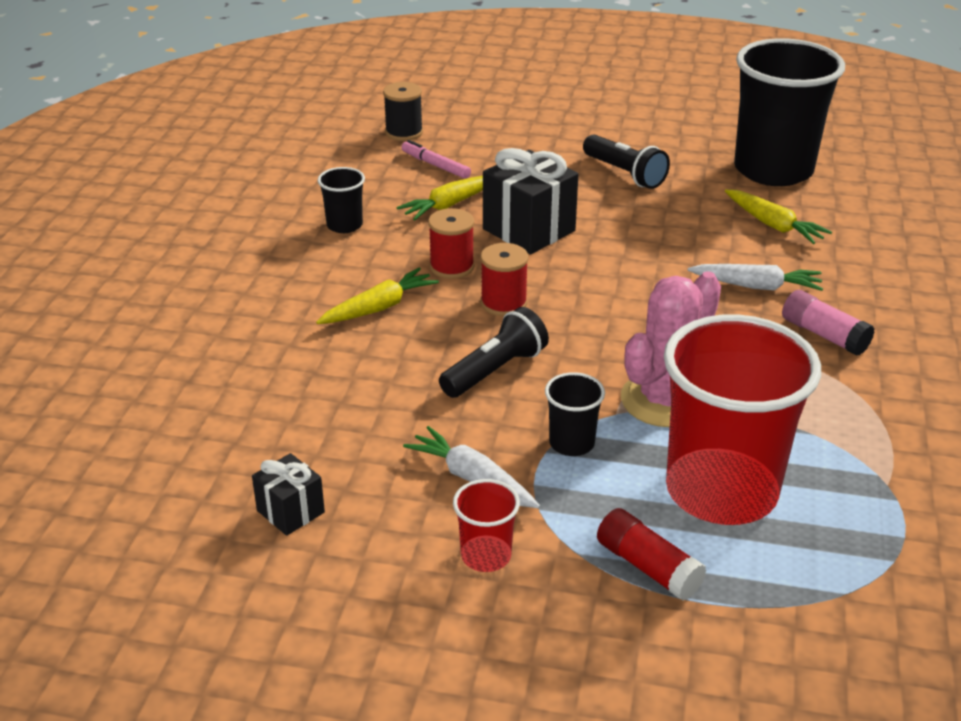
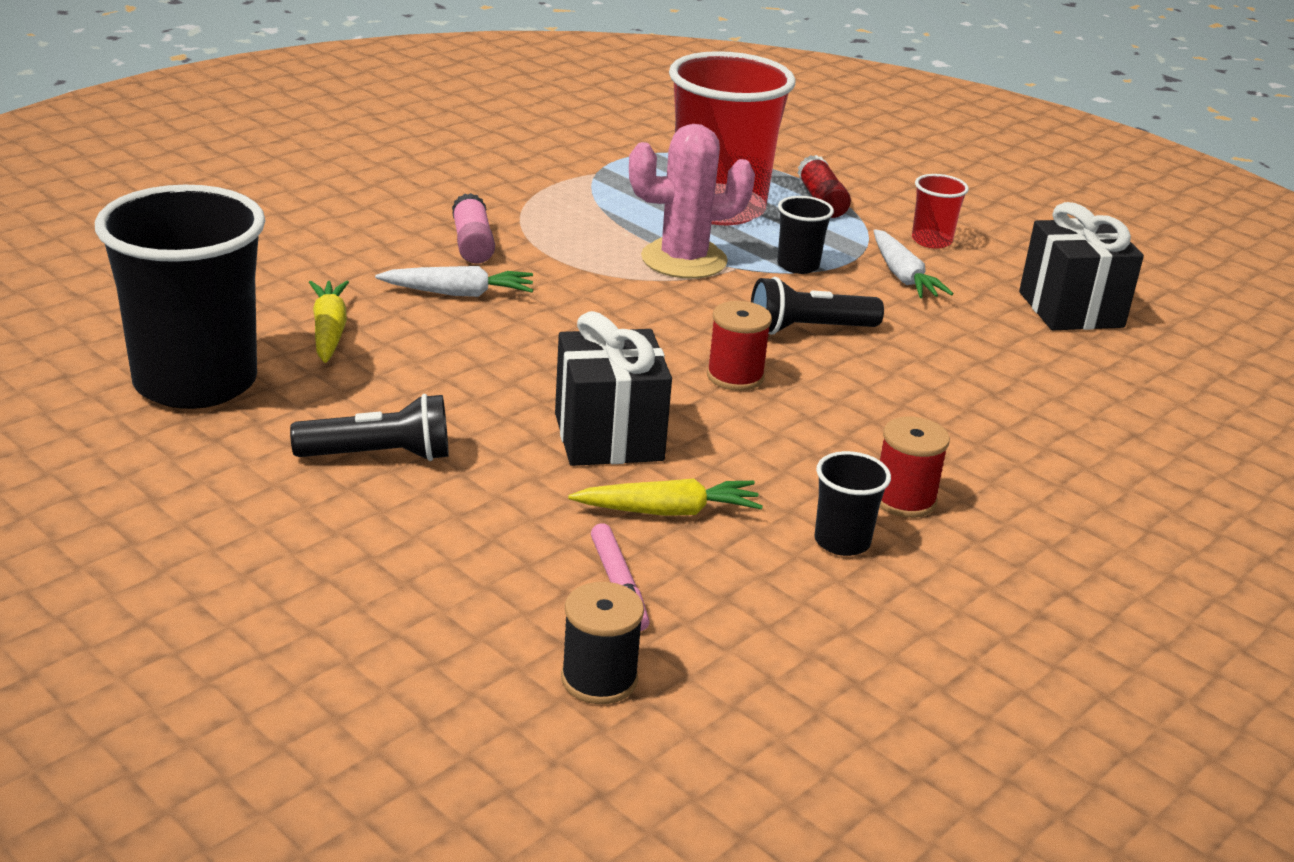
camera: 150 degrees left, 5 degrees down
black gift [252,453,325,536] -> black gift [1019,202,1144,330], size x1.82
yellow carrot [316,267,439,324] -> none
red spool [428,208,474,279] -> red spool moved to [880,416,950,518]
black flashlight [583,134,670,189] -> black flashlight turned 90 degrees clockwise [290,394,448,461]
white carrot [688,264,823,291] -> white carrot turned 135 degrees clockwise [375,266,533,297]

